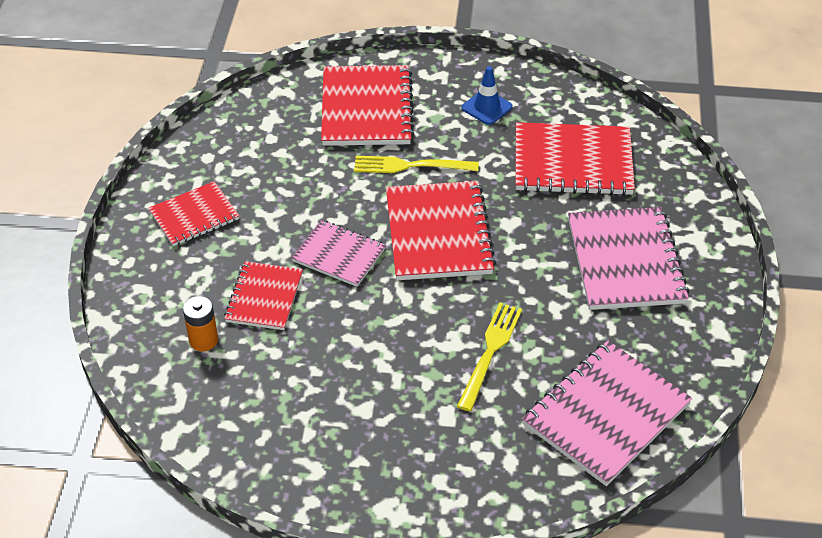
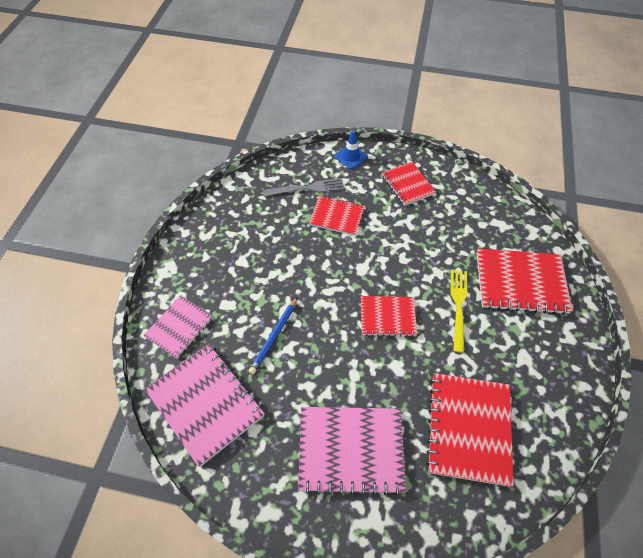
camera: 95 degrees right, 10 degrees up
orange battery [183,296,218,351] -> grey fork [263,178,344,196]
pink notebook [291,220,386,287] -> pink notebook moved to [143,296,213,359]
red notebook [386,181,496,280] -> red notebook [361,296,417,337], size x0.61
yellow fork [457,303,522,411] -> blue pencil [249,297,298,374]
blue traffic cone [462,66,513,125] -> blue traffic cone moved to [335,130,368,169]

